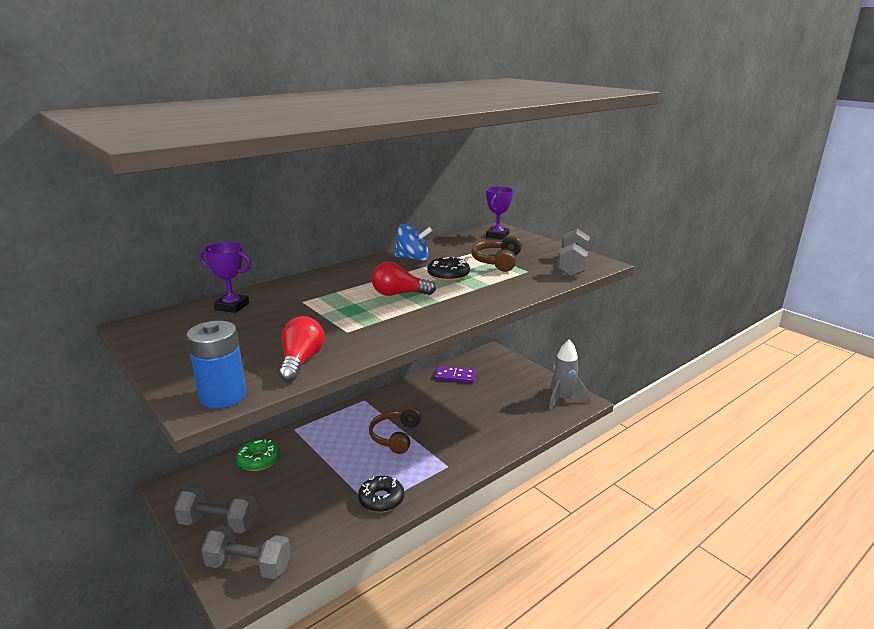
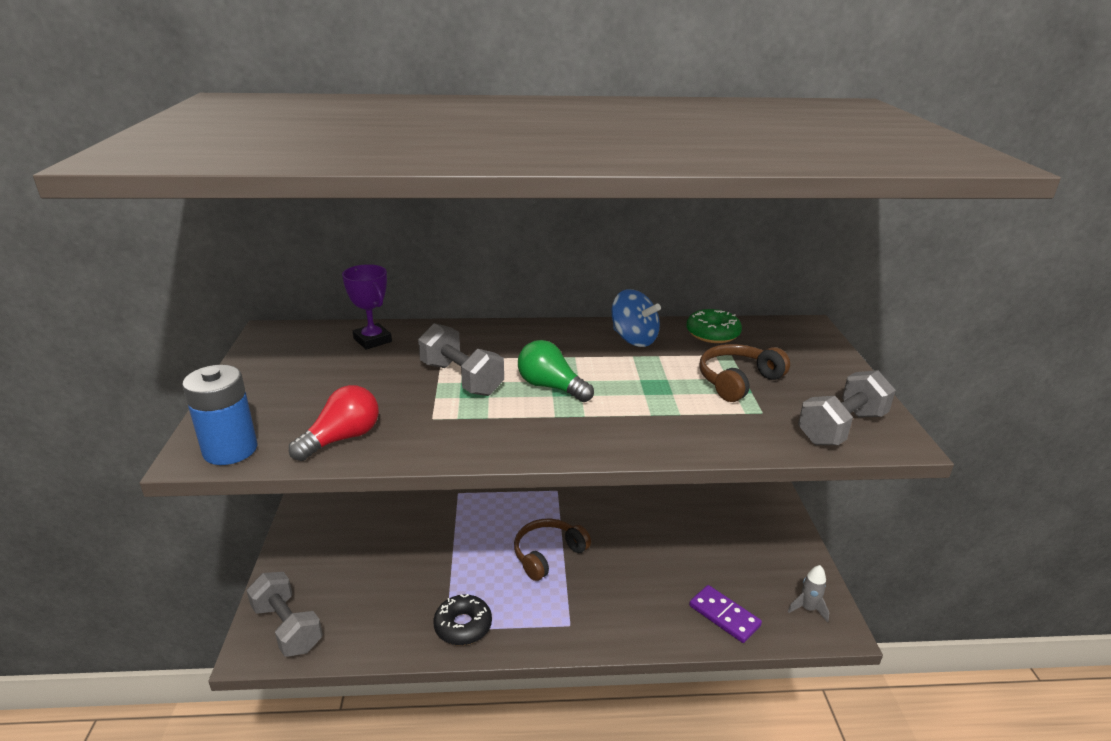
camera: 35 degrees right, 5 degrees up
grey dumbbell [174,487,258,534] -> grey dumbbell moved to [418,323,504,396]
green donut [236,439,279,471] -> green donut moved to [686,309,742,343]
red light bulb [371,262,436,296] -> green light bulb [518,340,594,402]
black donut [427,257,470,281] -> none
purple domino [434,366,476,383] -> purple domino moved to [689,585,762,643]
purple trophy [486,186,513,240] -> none
grey rocket [549,339,588,410] -> grey rocket [788,565,829,623], size x0.58

